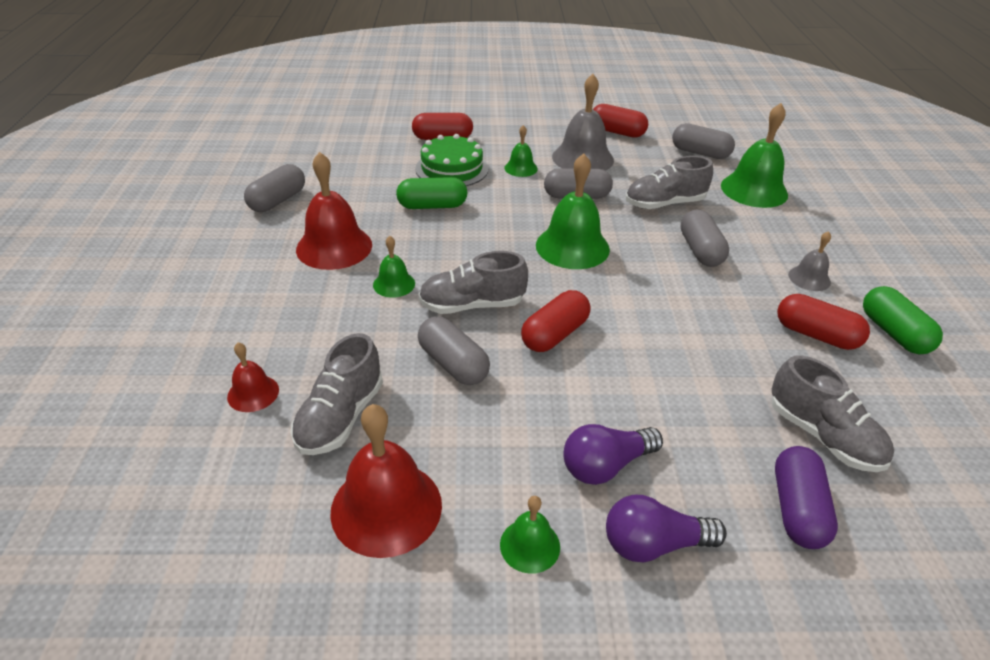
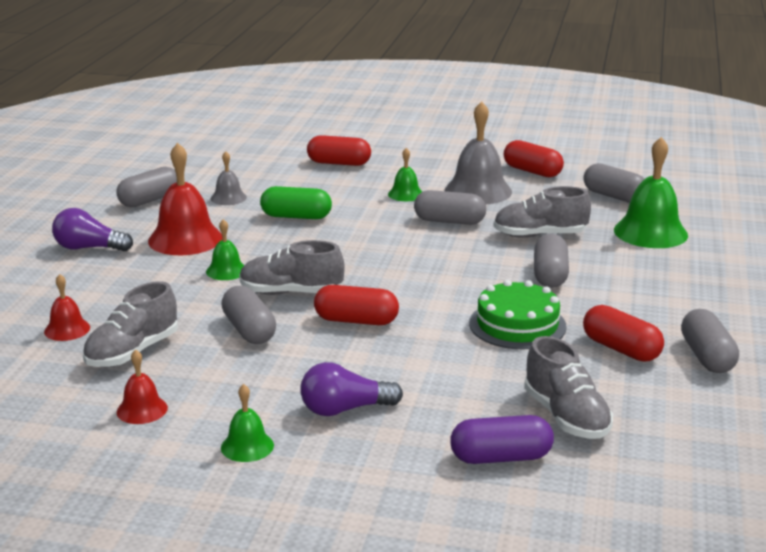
camera: 15 degrees right, 15 degrees down
red bell [330,404,442,558] -> red bell [117,350,168,424], size x0.53
green cake [415,134,488,186] -> green cake moved to [469,280,567,349]
red capsule [521,290,591,352] -> red capsule turned 45 degrees clockwise [314,285,399,325]
green bell [536,153,610,269] -> none
purple light bulb [606,495,727,562] -> purple light bulb moved to [52,208,133,252]
purple capsule [775,446,838,549] -> purple capsule turned 60 degrees clockwise [450,415,554,464]
grey bell [788,231,831,291] -> grey bell moved to [211,151,247,205]
green capsule [863,286,943,354] -> grey capsule [681,309,739,373]

